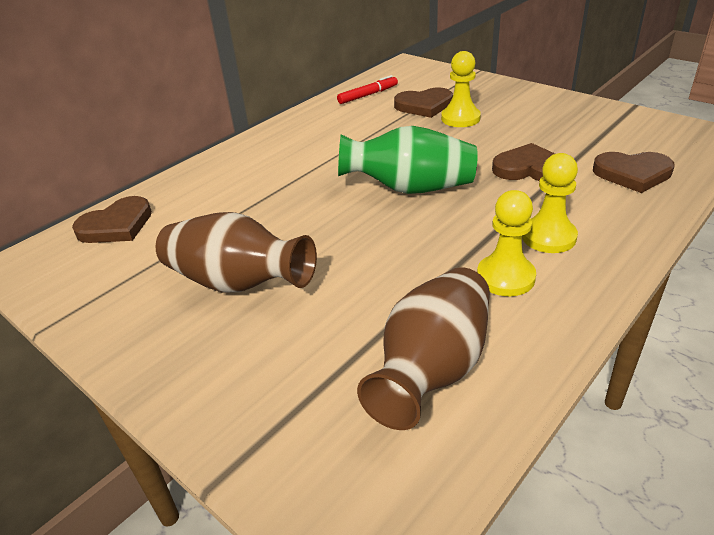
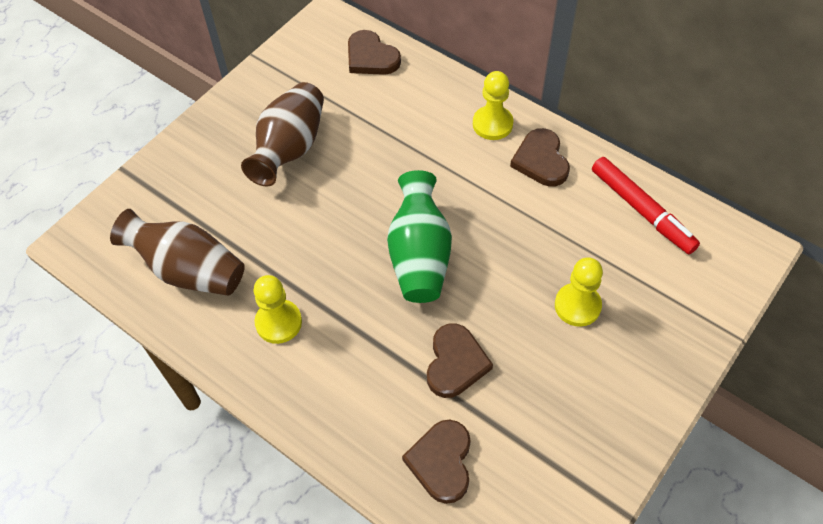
camera: 85 degrees right, 20 degrees up
red marker [337,75,398,104] -> red marker [592,157,700,254], size x1.57
brown heart [394,87,453,118] -> brown heart moved to [510,128,570,187]
yellow pawn [522,153,578,253] -> yellow pawn moved to [473,71,513,140]

